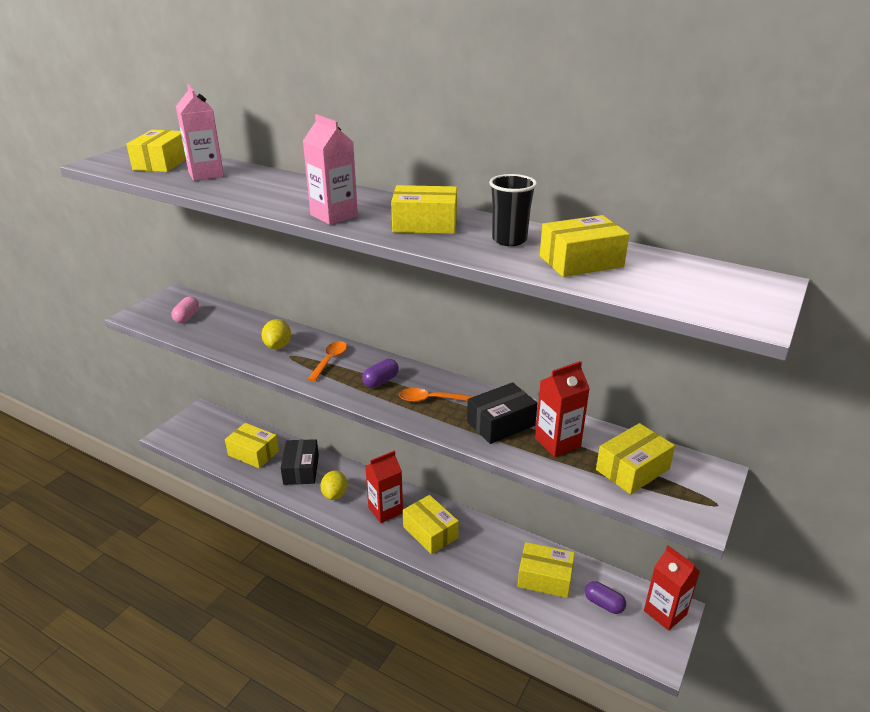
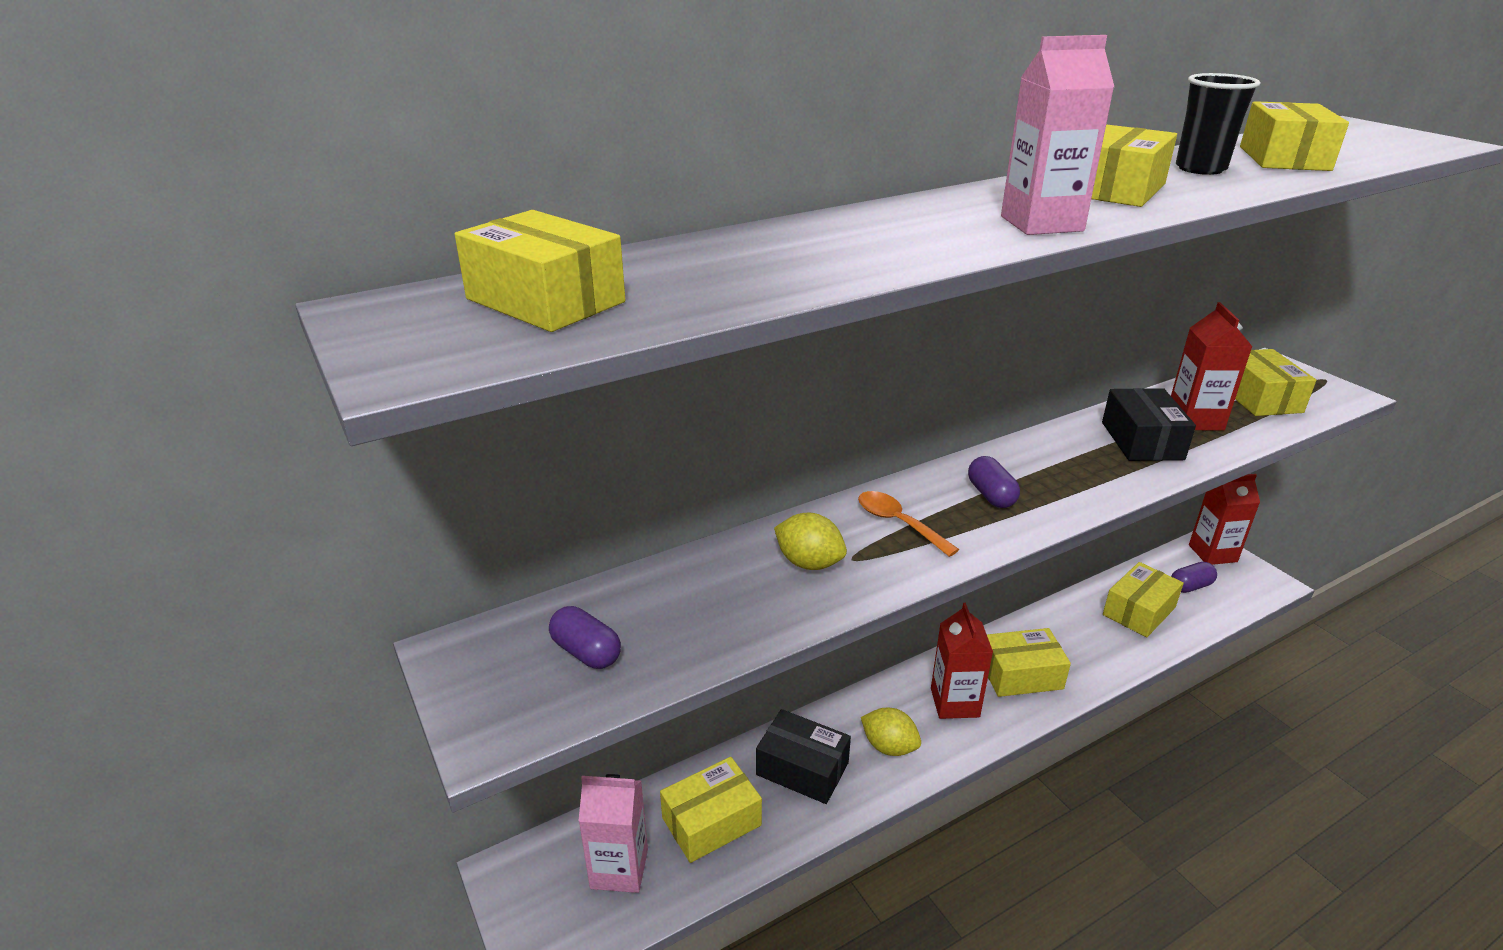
camera: 60 degrees left, 0 degrees up
pink capsule [171,297,199,323] -> purple capsule [549,606,621,669]
pink carton [176,84,224,181] -> pink carton moved to [578,774,648,893]
orange spoon [399,388,473,402] -> none

